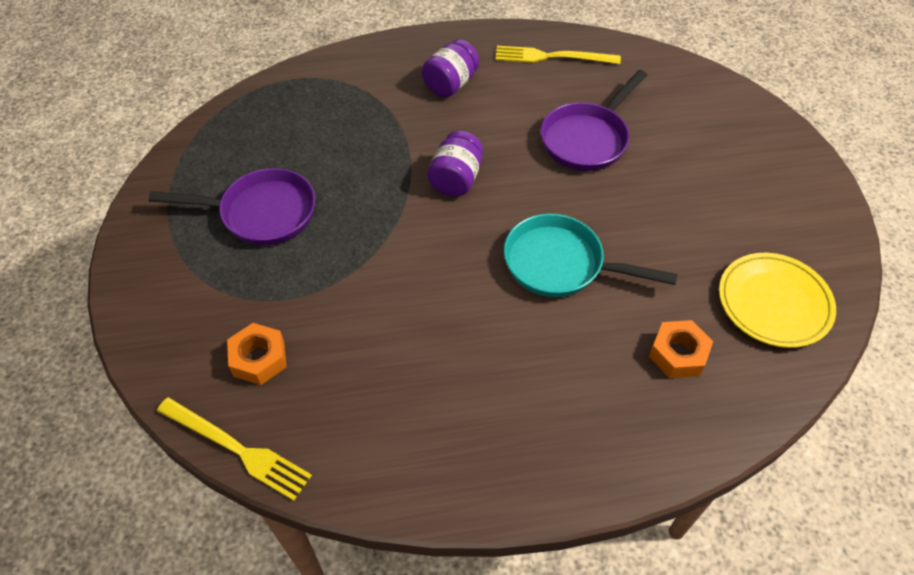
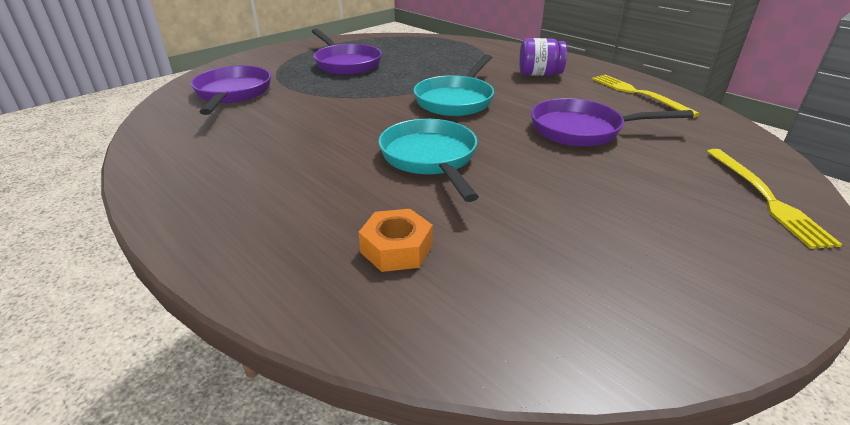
camera: 55 degrees right, 20 degrees down
yellow fork [157,397,312,501] -> yellow fork moved to [706,149,842,249]
orange nut [227,323,286,385] -> purple pan [191,66,271,115]
purple jar [427,131,483,197] -> turquoise pan [414,54,494,116]
yellow plate [719,253,836,348] -> none

